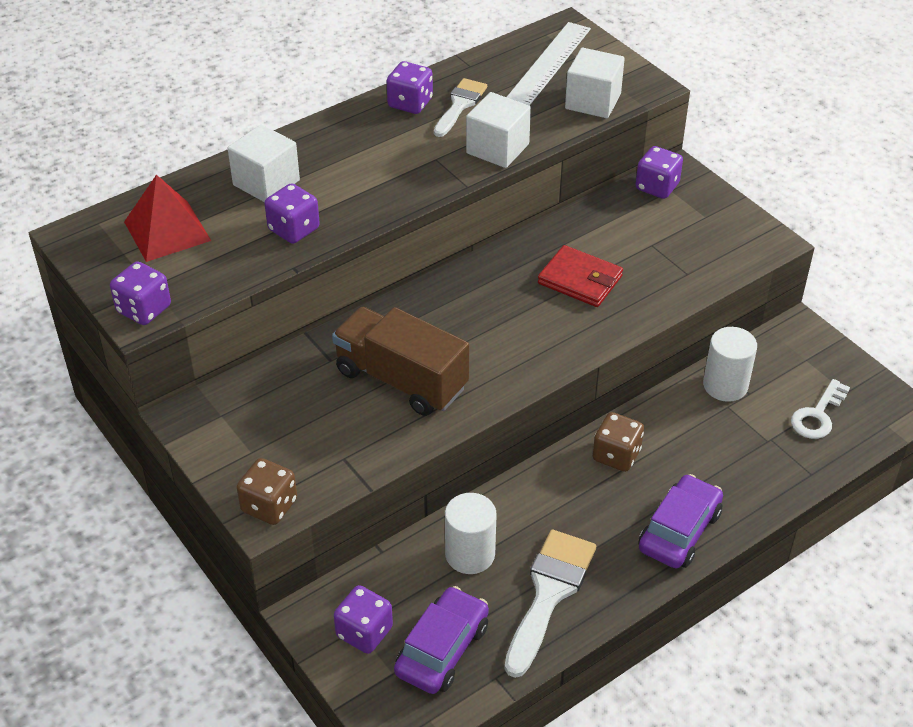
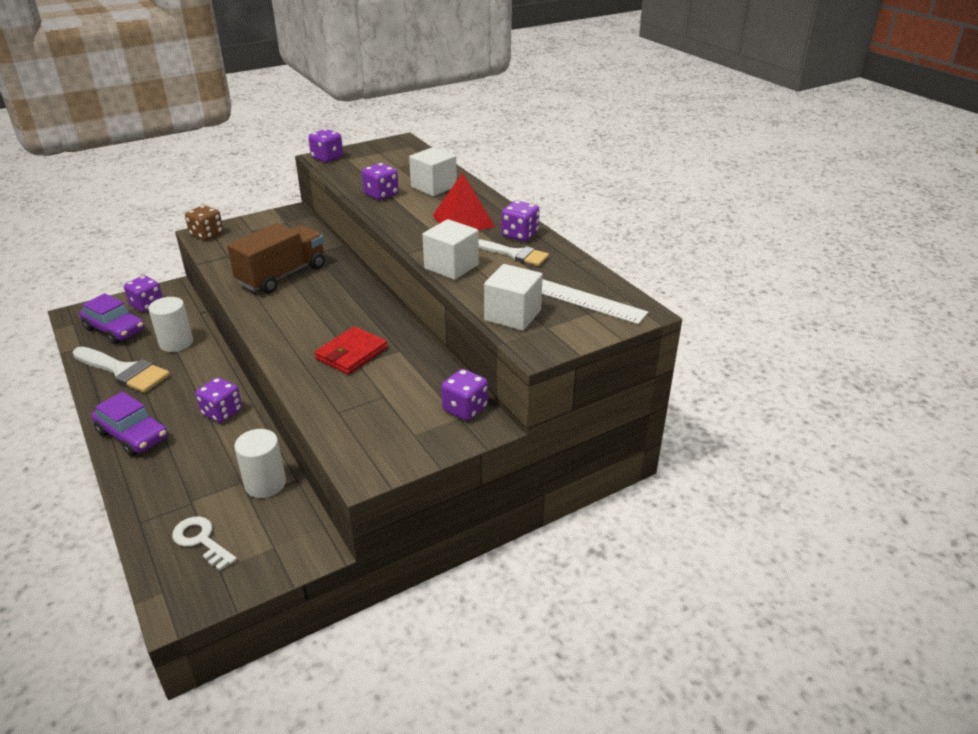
camera: 95 degrees right, 10 degrees down
red pyramid [124,175,211,262] -> red pyramid moved to [433,172,495,230]
brown dice [593,412,644,472] -> purple dice [196,377,242,423]

